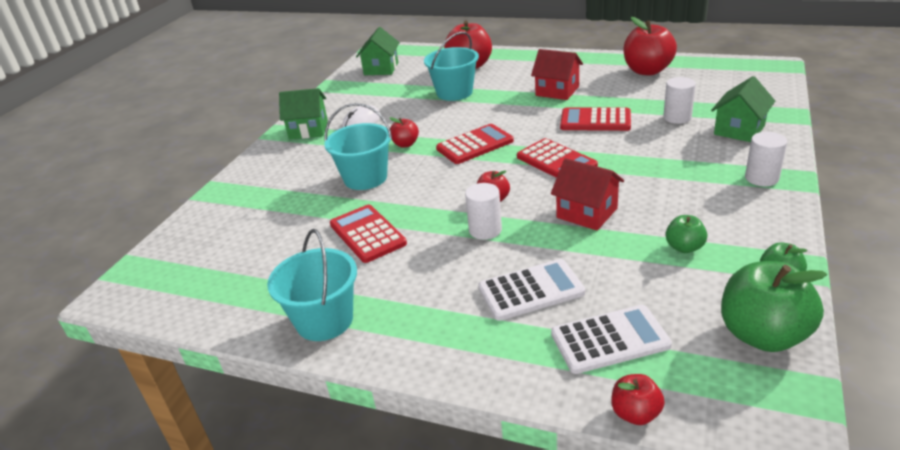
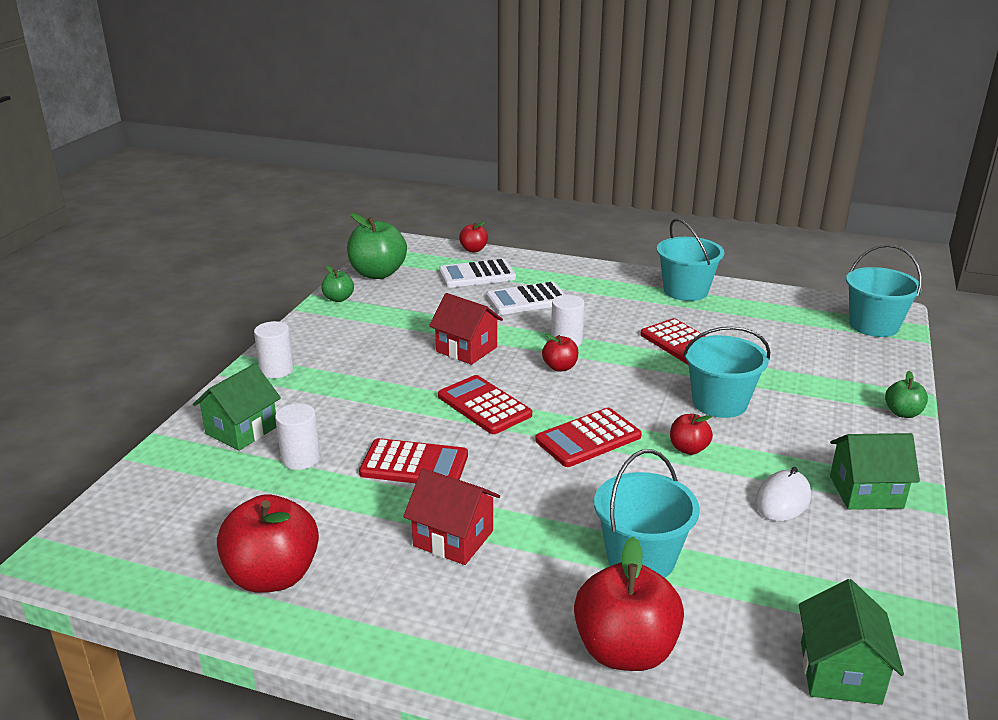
camera: 175 degrees right, 5 degrees down
green apple [666,215,707,253] -> green apple moved to [885,371,928,418]
none -> turquoise bucket [846,244,922,337]

